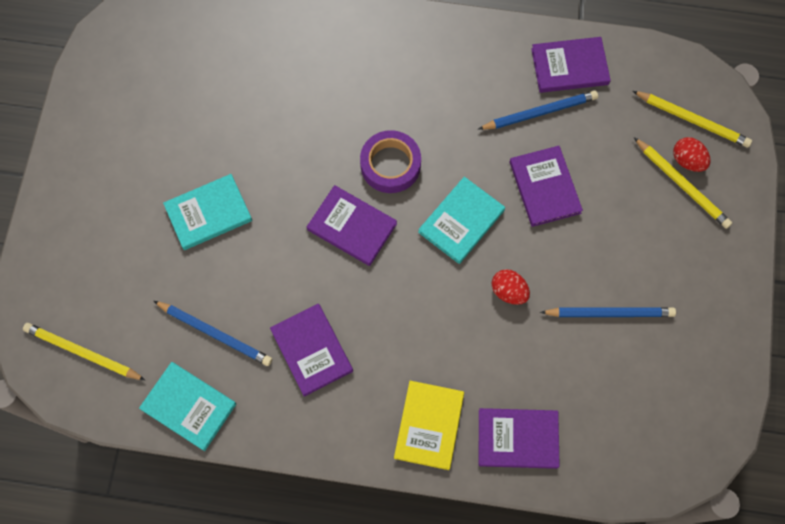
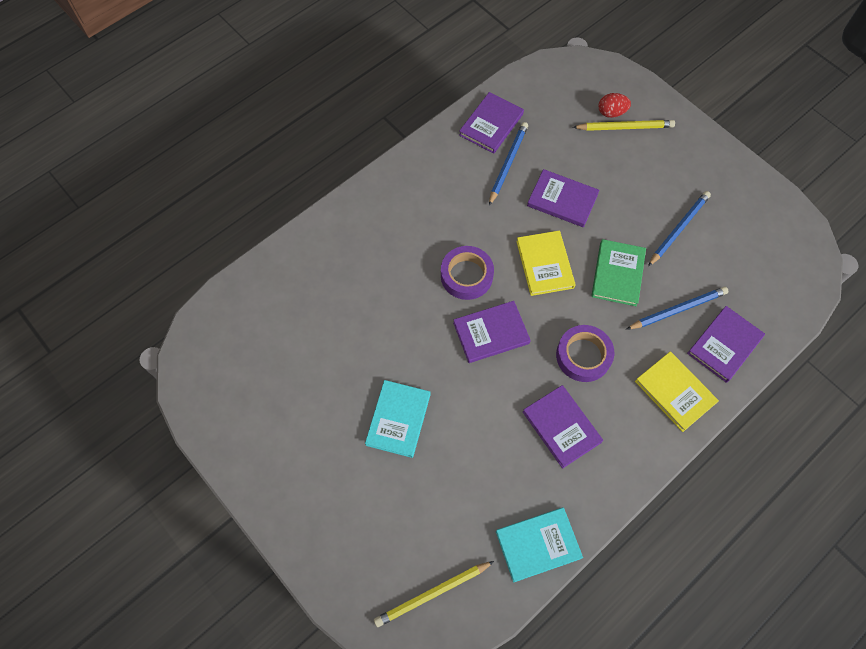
camera: 50 degrees left, 5 degrees down
blue pencil [154,301,272,366] -> blue pencil moved to [626,287,728,330]
purple book [270,304,353,397] -> purple book turned 45 degrees clockwise [523,385,603,469]
turquoise book [418,177,505,264] -> yellow book [516,231,576,296]
red egg [492,269,530,305] -> green book [591,239,646,306]
yellow pencil [633,91,752,148] -> none
none -> purple tape [556,325,614,382]

